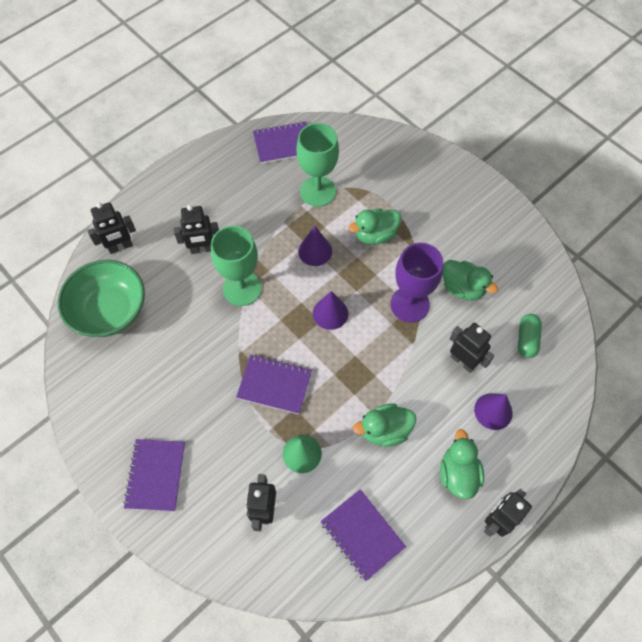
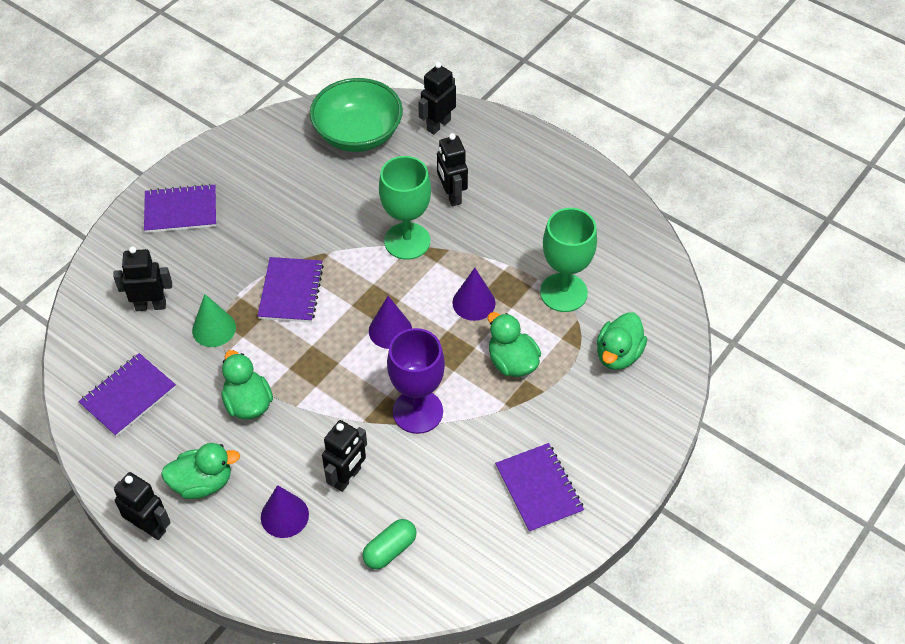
camera: 80 degrees right, 10 degrees down
black robot [87,202,136,254] -> black robot turned 75 degrees clockwise [418,62,456,135]
purple notebook [253,121,307,164] -> purple notebook moved to [495,443,584,533]
green duck [443,260,498,300] -> green duck moved to [597,312,647,370]
green capsule [518,314,542,358] -> green capsule turned 45 degrees counterclockwise [362,519,416,569]

